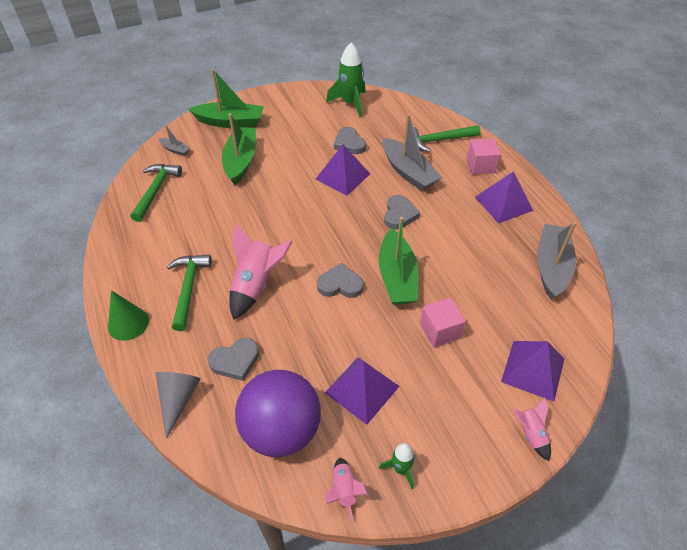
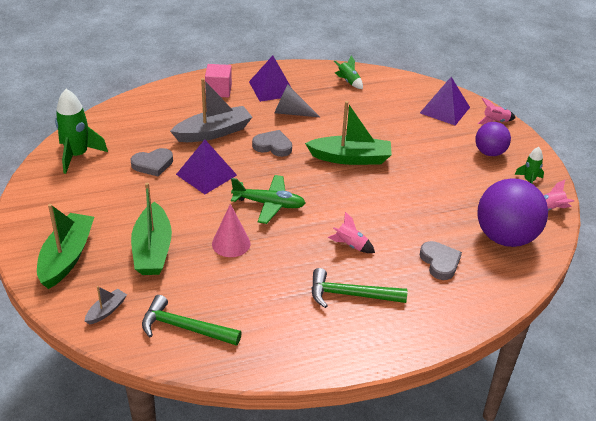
camera: 85 degrees left, 10 degrees down
green cone [108,290,149,341] -> none
grey cone [155,372,201,439] -> grey cone moved to [274,84,320,117]
green boat [222,113,256,185] -> green boat turned 105 degrees counterclockwise [131,183,172,275]
pink rocket [229,223,293,320] -> pink rocket [328,212,375,253], size x0.54
grey heart [317,263,364,298] -> none
purple pyramid [325,357,400,425] -> none
green hammer [413,125,481,152] -> none
pink cube [420,297,466,348] -> none
grey boat [537,222,576,299] -> green rocket [334,55,363,89]
none -> pink cone [212,204,251,257]
none -> green plane [231,175,306,224]
none -> purple ball [475,122,511,156]

